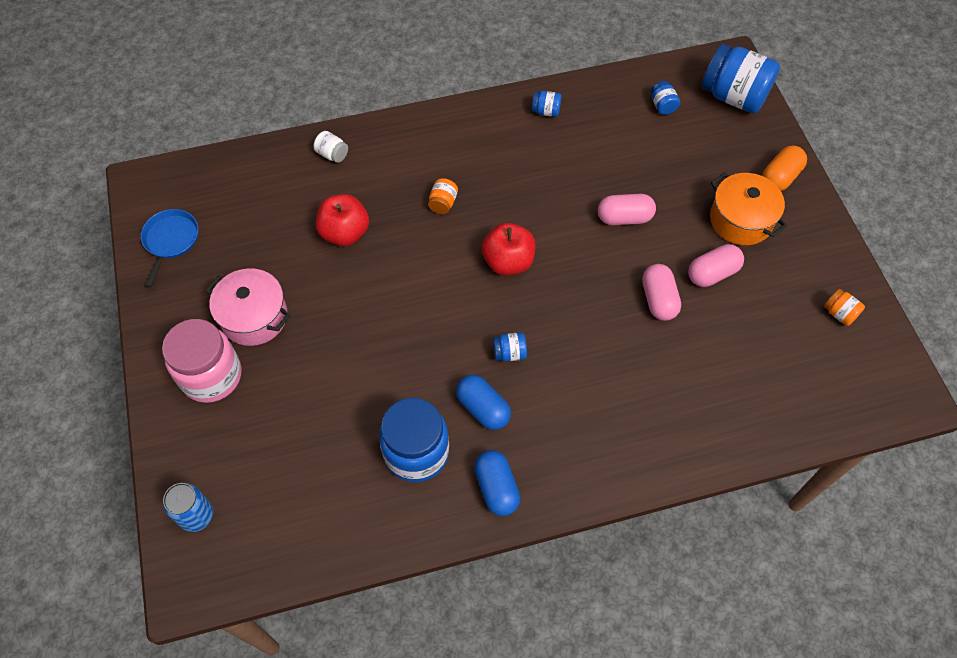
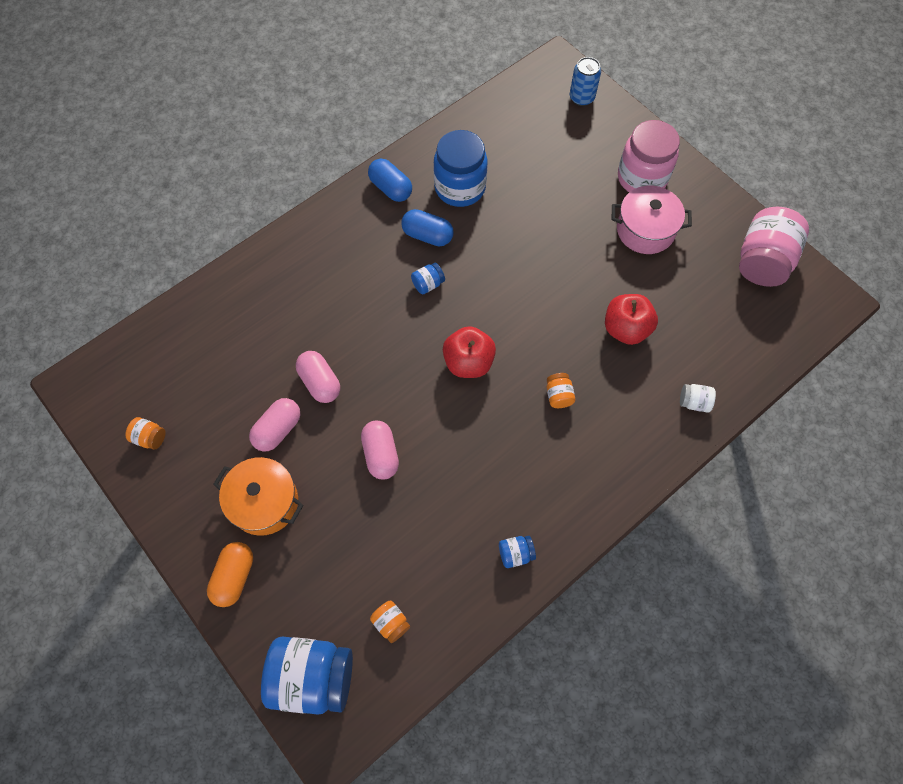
camera: 155 degrees right, 5 degrees up
blue pan [141,209,199,287] -> pink jar [739,207,809,287]
pink capsule [598,194,656,225] -> pink capsule turned 75 degrees counterclockwise [361,421,399,480]
blue jar [651,81,680,115] -> orange jar [370,601,410,643]

